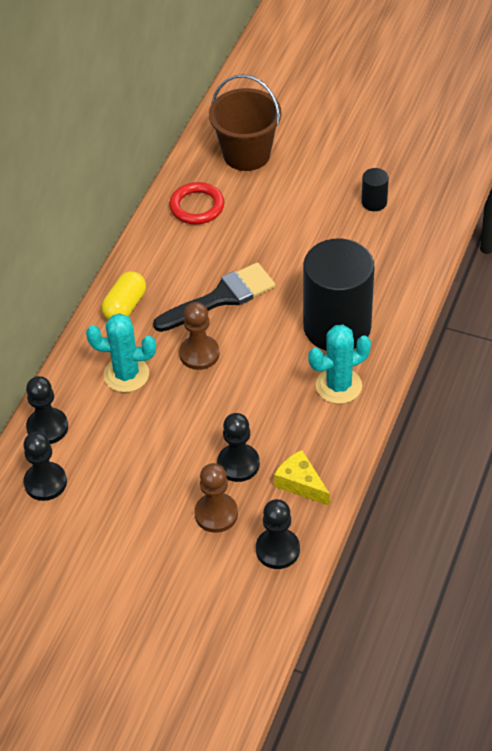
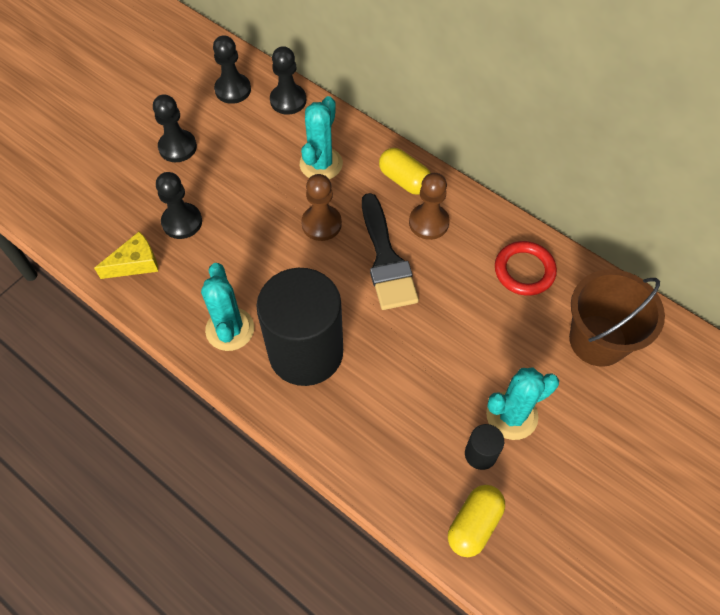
camera: 105 degrees right, 10 degrees up
brown pawn [194,463,238,533] -> brown pawn moved to [409,173,449,240]
black pawn [256,499,300,569] -> black pawn moved to [153,94,197,162]
none -> yellow capsule [448,485,505,557]
none -> turquoise cactus [486,368,559,440]

